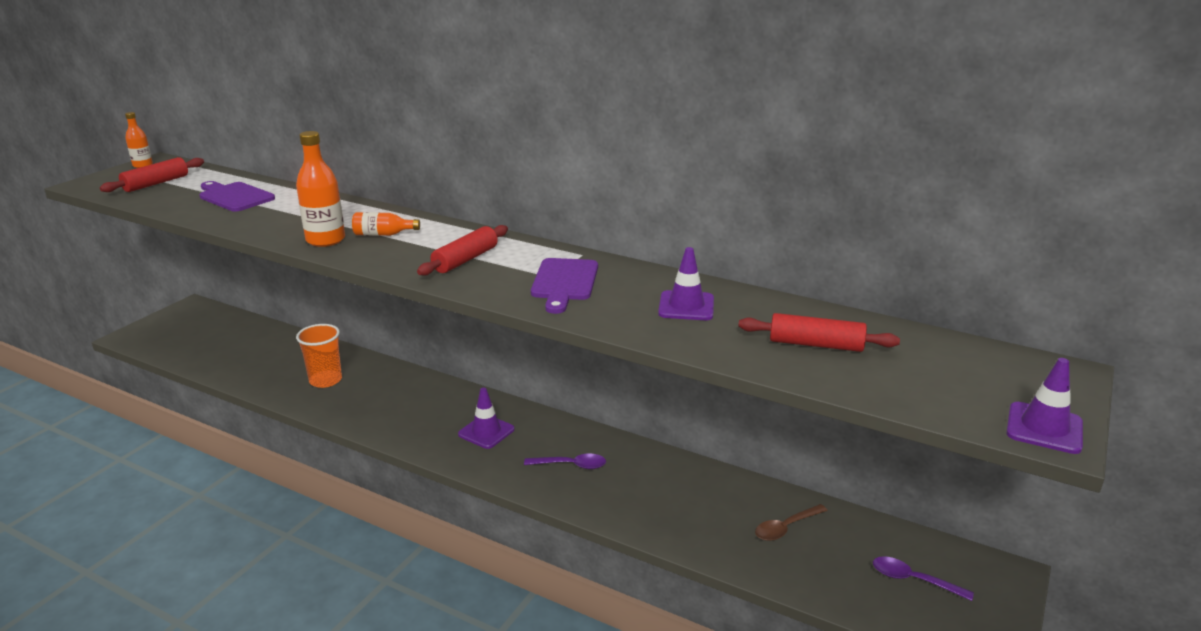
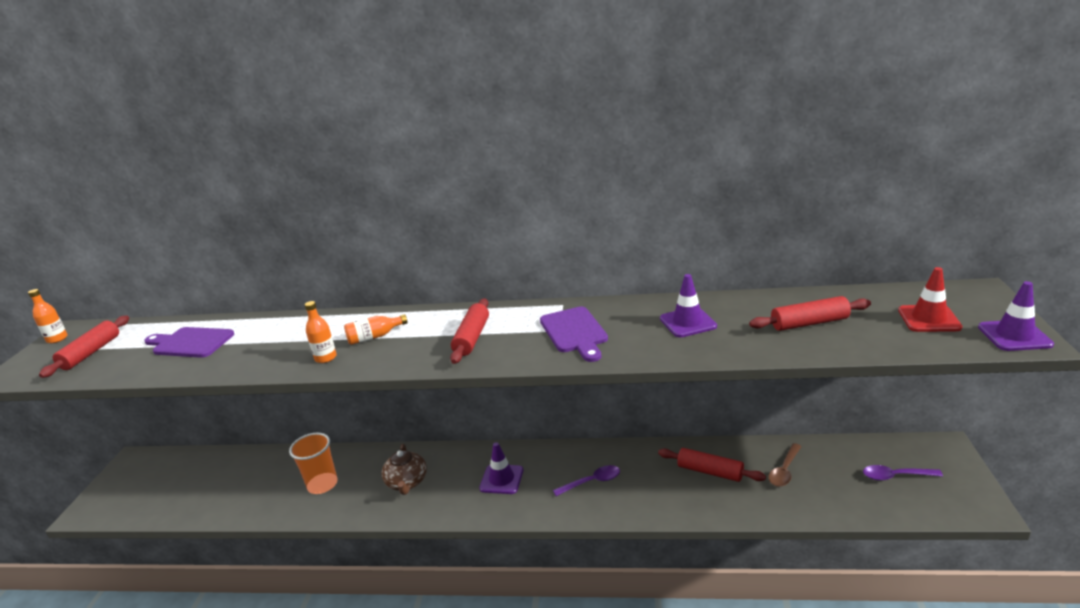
camera: 20 degrees left, 0 degrees up
orange bottle [296,131,345,247] -> orange bottle [305,301,337,363], size x0.60
none -> brown teapot [381,444,427,495]
none -> red rolling pin [658,448,766,482]
none -> red traffic cone [898,267,963,332]

